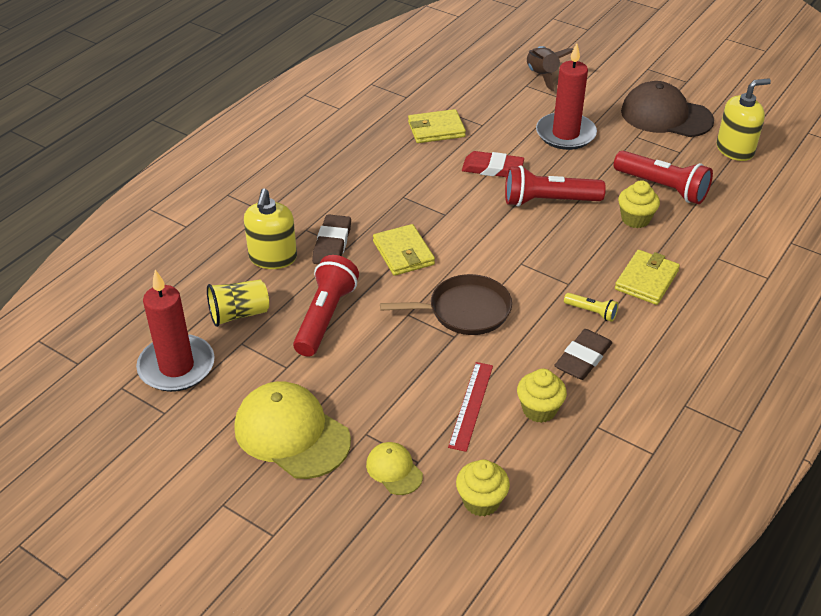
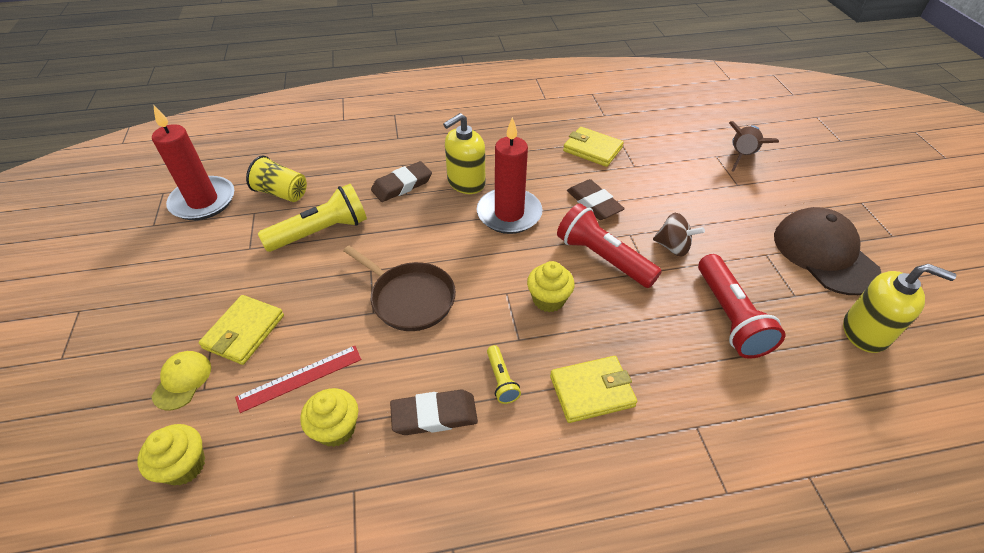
camera: 45 degrees right, 5 degrees up
yellow cap [234,381,351,479] -> none
yellow soap dispenser [244,189,297,269] -> yellow soap dispenser moved to [443,113,485,194]
red flashlight [293,255,359,357] -> yellow flashlight [258,184,367,252]
yellow wallet [373,224,435,276] -> yellow wallet moved to [198,295,284,365]
red eraser [462,151,524,177] -> brown eraser [567,179,625,220]
red candle [536,43,597,150] -> red candle moved to [477,117,542,234]
yellow cupcake [618,180,660,228] -> yellow cupcake moved to [527,261,575,312]
none -> brown spinning top [653,213,705,257]

